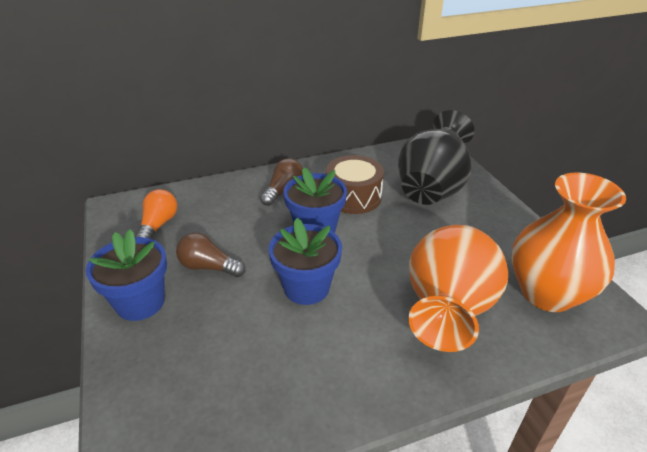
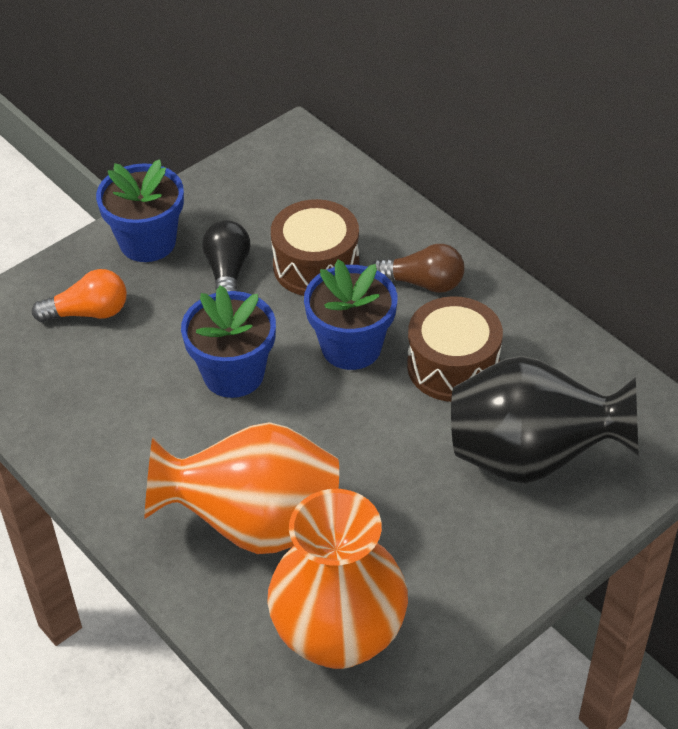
camera: 70 degrees right, 10 degrees up
orange light bulb [135,189,177,239] -> orange light bulb moved to [32,269,127,322]
brown light bulb [176,233,246,277] -> black light bulb [202,220,250,293]
none -> brown drum [271,199,359,296]

